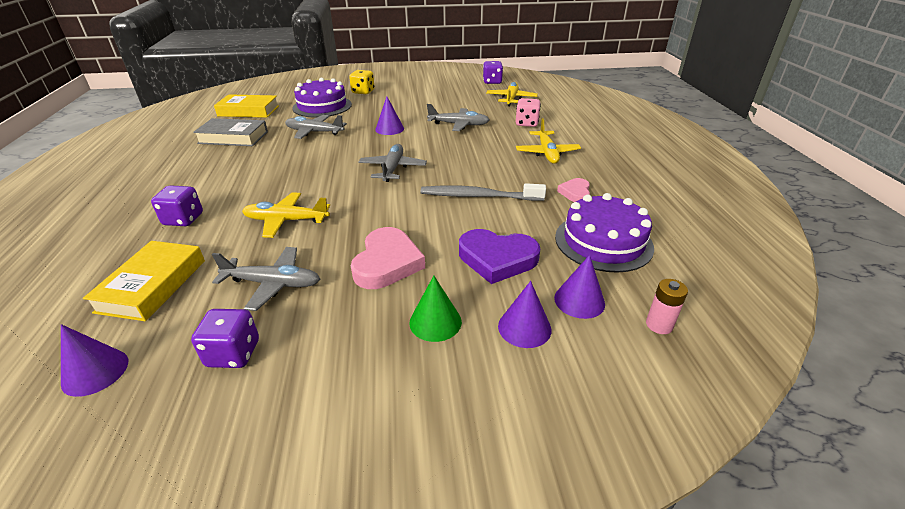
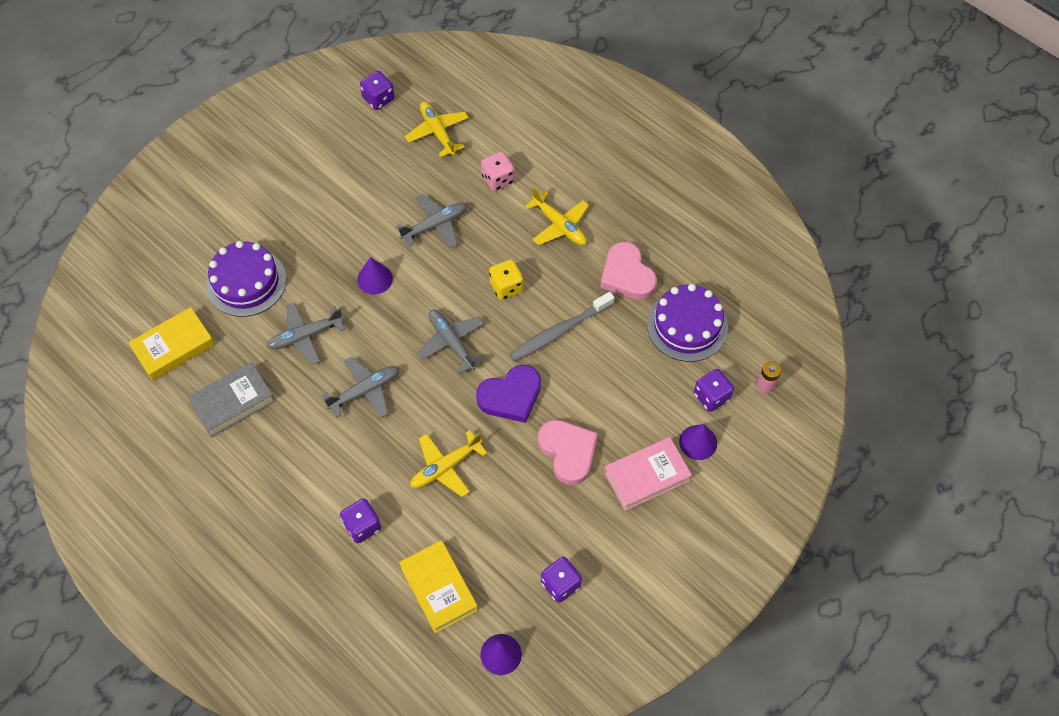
camera: 40 degrees left, 25 degrees up
grey plane [212,247,320,311] -> grey plane moved to [322,357,399,418]
yellow dice [349,70,375,94] -> yellow dice moved to [489,259,524,300]
green cone [409,276,462,342] -> pink book [604,437,692,511]
purple heart [459,229,540,284] -> purple heart moved to [476,365,541,423]
purple cone [554,255,605,319] -> purple dice [694,369,734,412]
pink heart [557,178,590,202] -> pink heart [600,242,657,300], size x1.76

